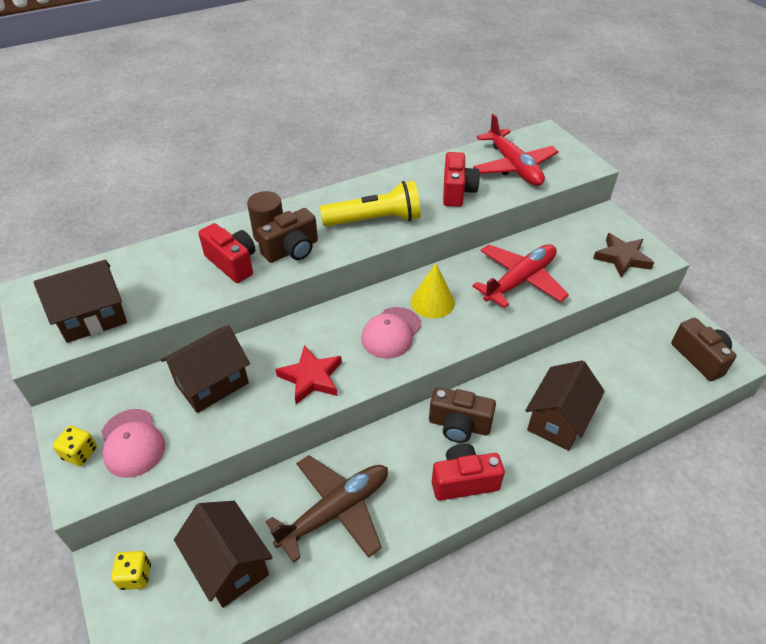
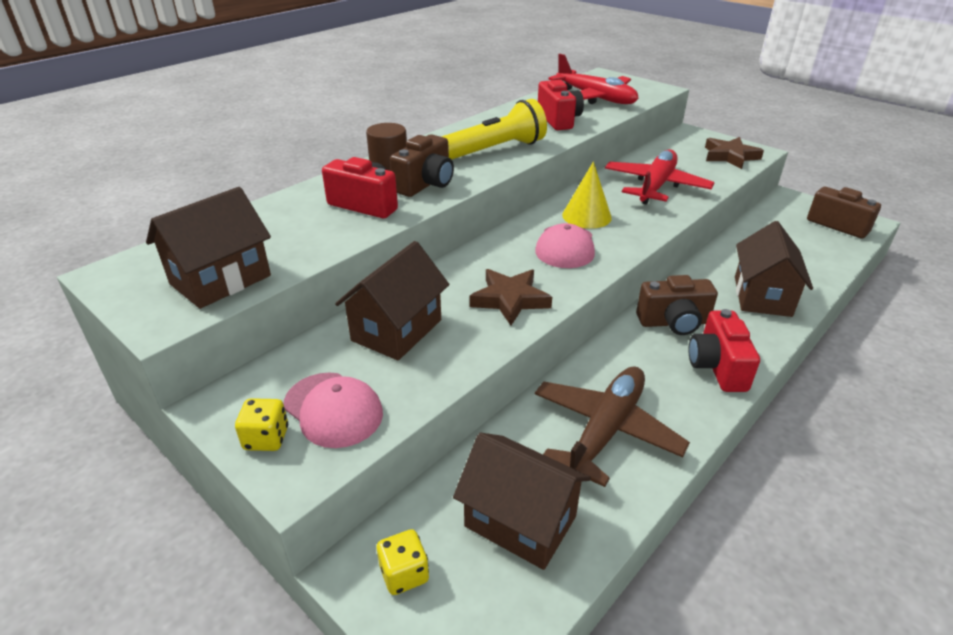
camera: 20 degrees left, 10 degrees down
red star [275,345,342,404] -> brown star [469,269,552,325]
red camera [432,443,505,501] -> red camera turned 60 degrees counterclockwise [688,309,760,392]

